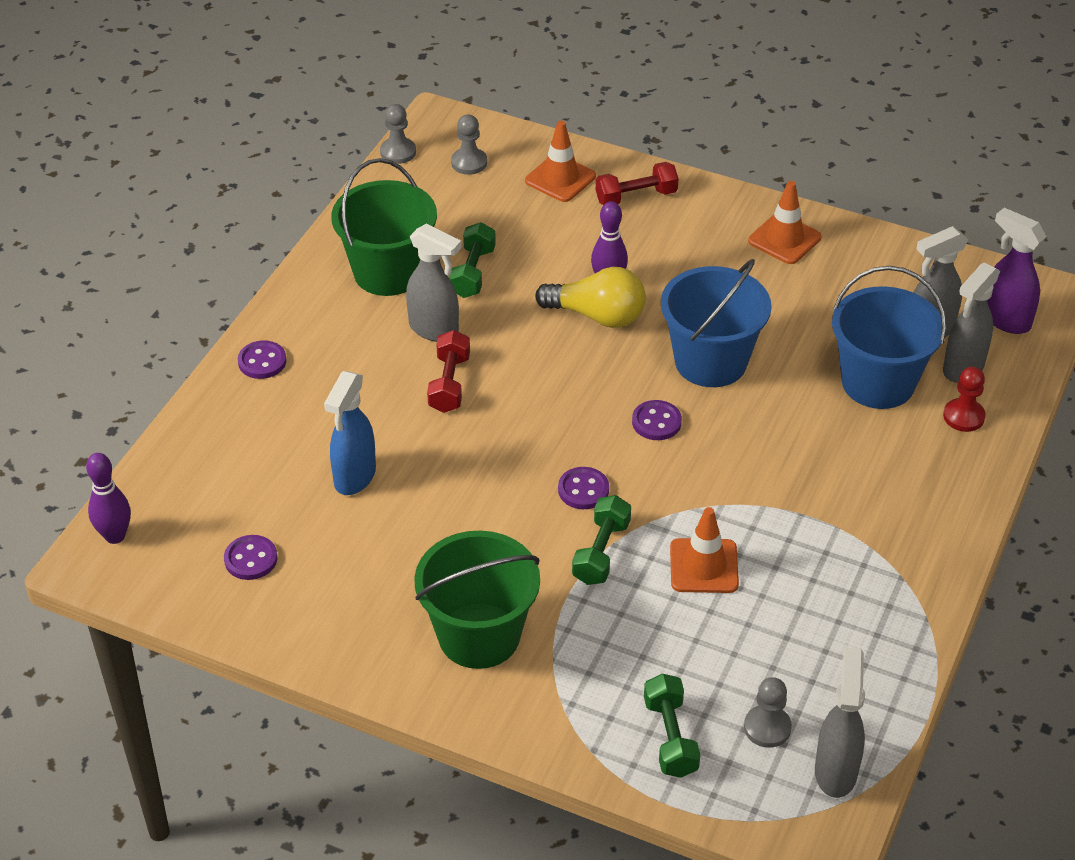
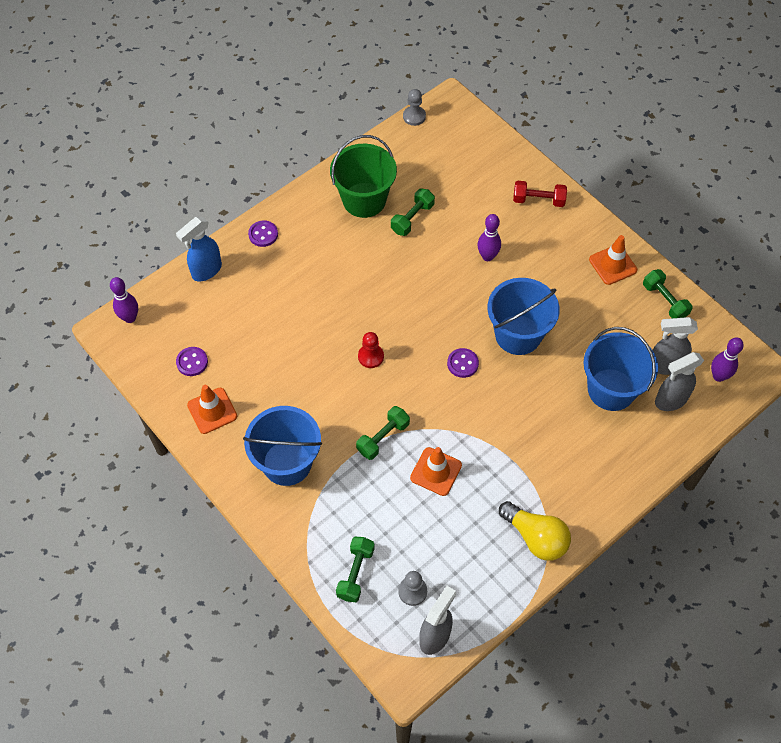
camera: 25 degrees right, 15 degrees up
blue spray bottle [324,371,376,495] -> blue spray bottle moved to [176,217,222,282]
grey spray bottle [406,224,462,342] -> none
green bucket [414,531,540,669] -> blue bucket [243,406,322,486]
red dumbbell [427,330,470,413] -> none
grey pawn [451,115,487,175] -> none
orange traffic cone [525,121,596,202] -> orange traffic cone moved to [187,385,237,434]
yellow light bulb [535,267,646,328] -> yellow light bulb moved to [499,501,571,561]
purple button [558,467,609,509] -> none
red pawn [943,367,986,432] -> red pawn moved to [358,332,384,368]
purple spray bottle [987,208,1047,334] -> purple bowling pin [711,337,744,382]
none -> green dumbbell [643,269,693,318]

